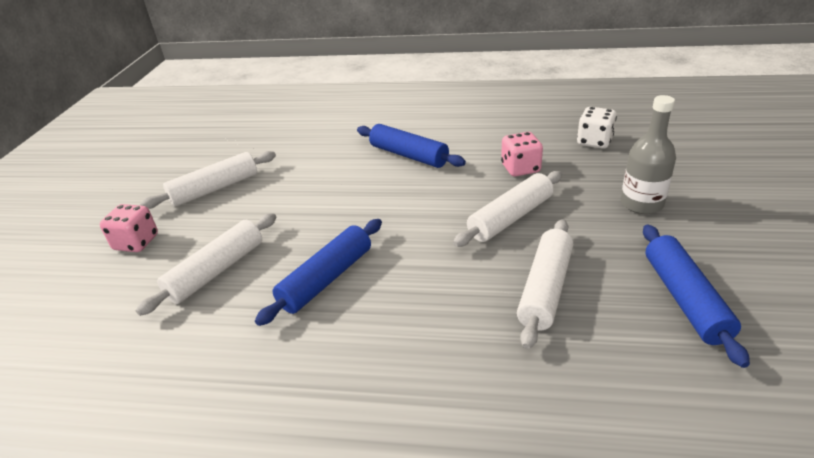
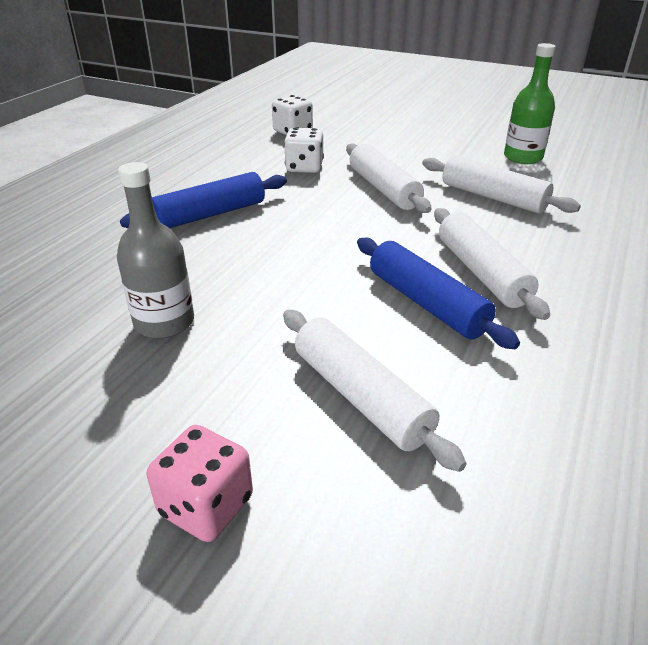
camera: 75 degrees left, 0 degrees up
white rolling pin [140,151,276,209] -> white rolling pin moved to [434,208,550,320]
pink dice [501,132,543,177] -> white dice [284,127,324,173]
grey bottle [621,95,676,214] -> grey bottle moved to [117,162,194,339]
blue rolling pin [643,225,750,368] -> green bottle [504,43,556,164]

